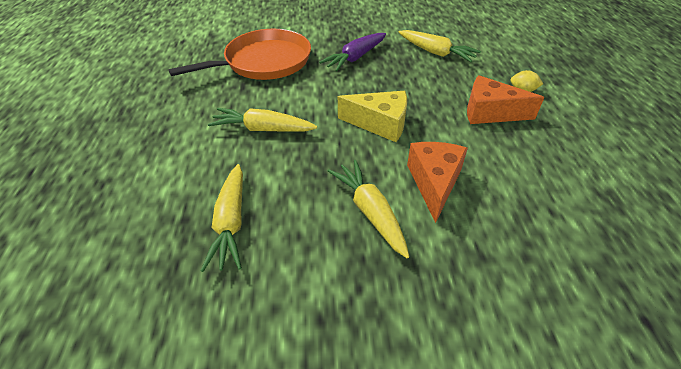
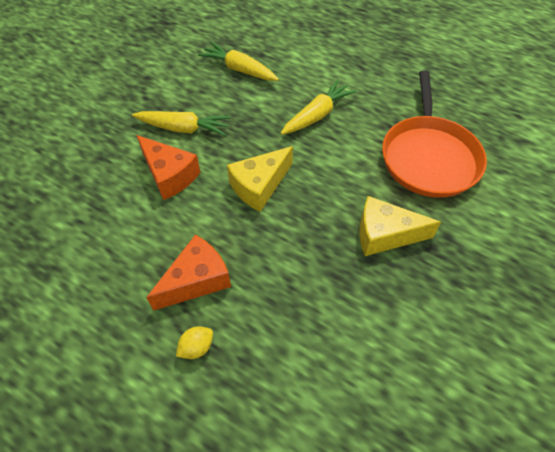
camera: 125 degrees right, 10 degrees up
purple carrot [319,33,386,71] -> yellow cheese [359,196,441,256]
yellow carrot [399,30,481,62] -> none

